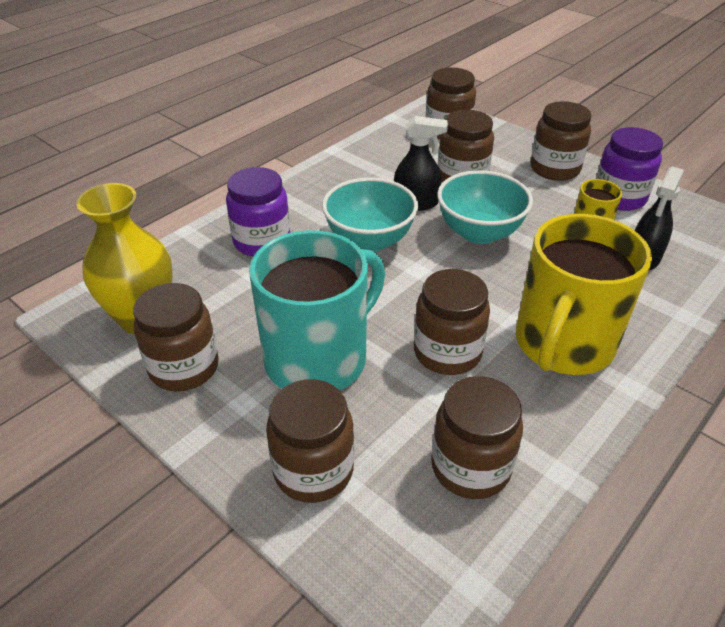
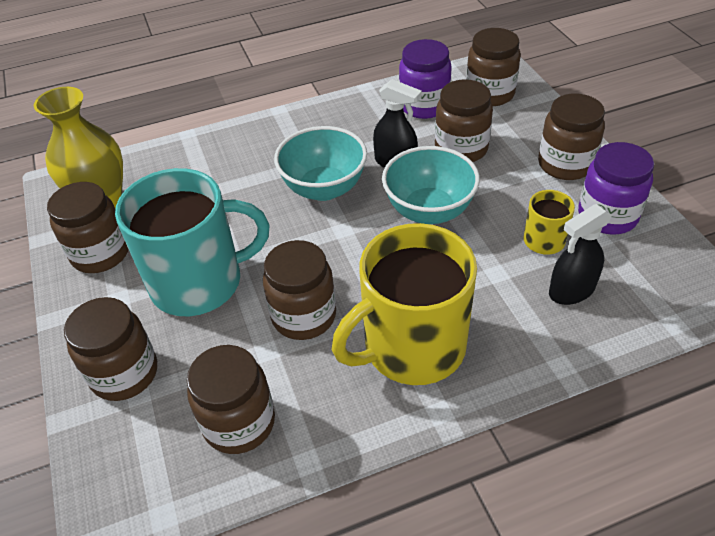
camera: 30 degrees right, 5 degrees up
purple jar [226,167,290,257] -> purple jar moved to [399,39,452,119]

